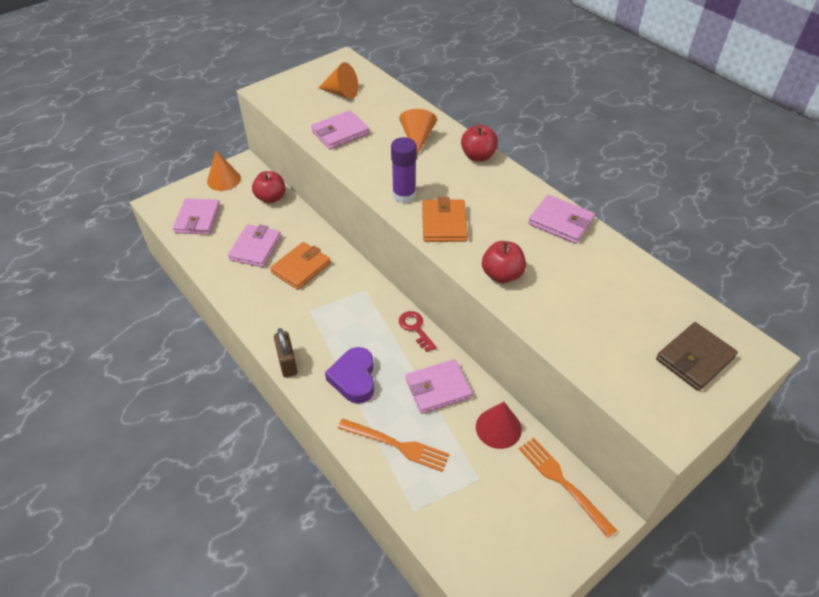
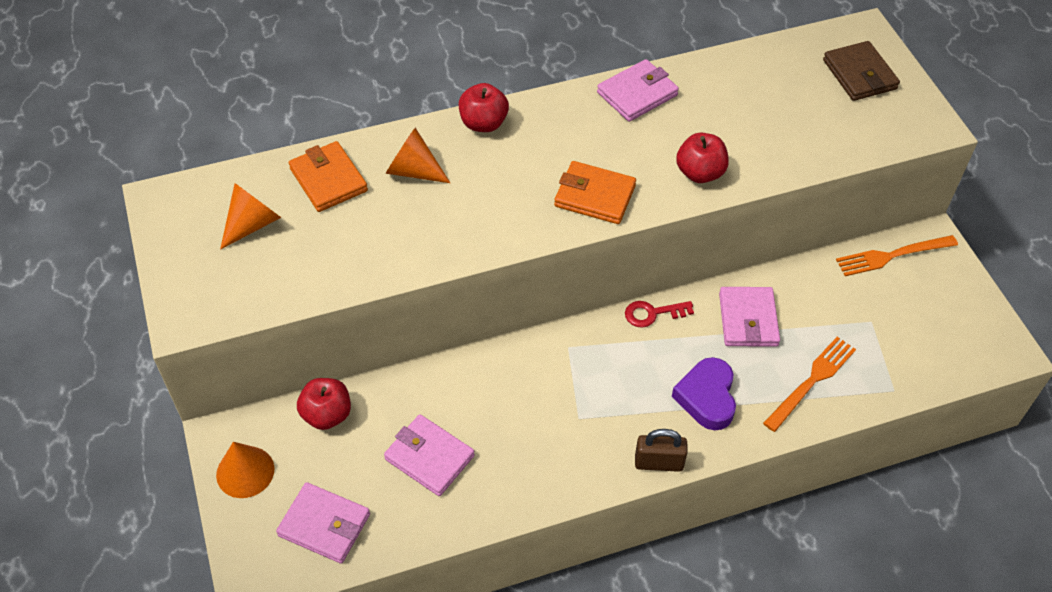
camera: 70 degrees left, 5 degrees up
orange wallet [270,242,331,290] -> orange wallet moved to [289,141,368,212]
pink wallet [311,110,369,150] -> none
purple heart [325,347,374,404] -> purple heart turned 75 degrees clockwise [672,357,736,430]
purple glue stick [391,137,417,203] -> none
red cone [476,402,522,449] -> none

